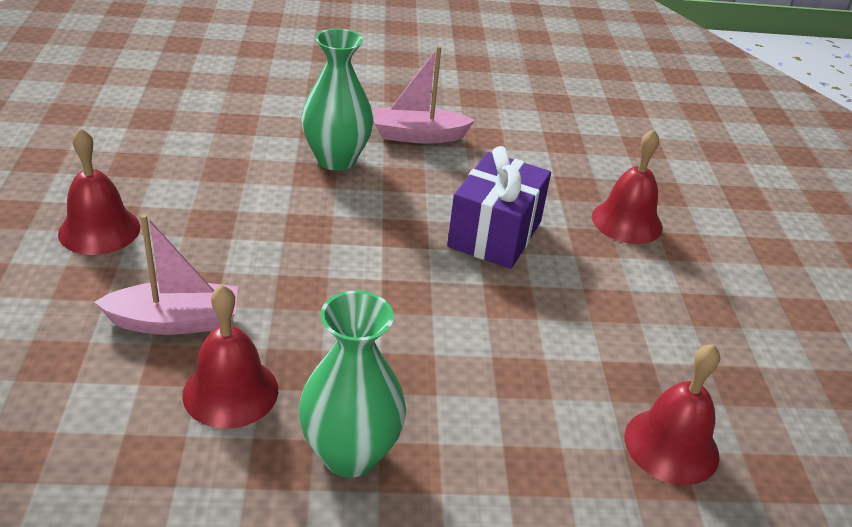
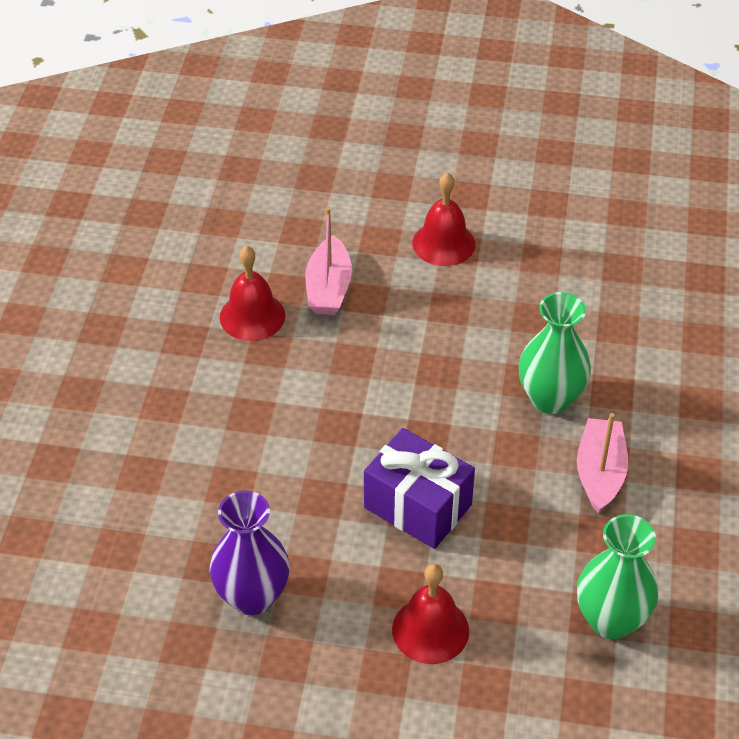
camera: 105 degrees right, 10 degrees up
green vase [299,290,406,478] -> green vase moved to [577,514,658,639]
red bell [624,344,720,485] -> none
none -> purple vase [210,491,290,615]

